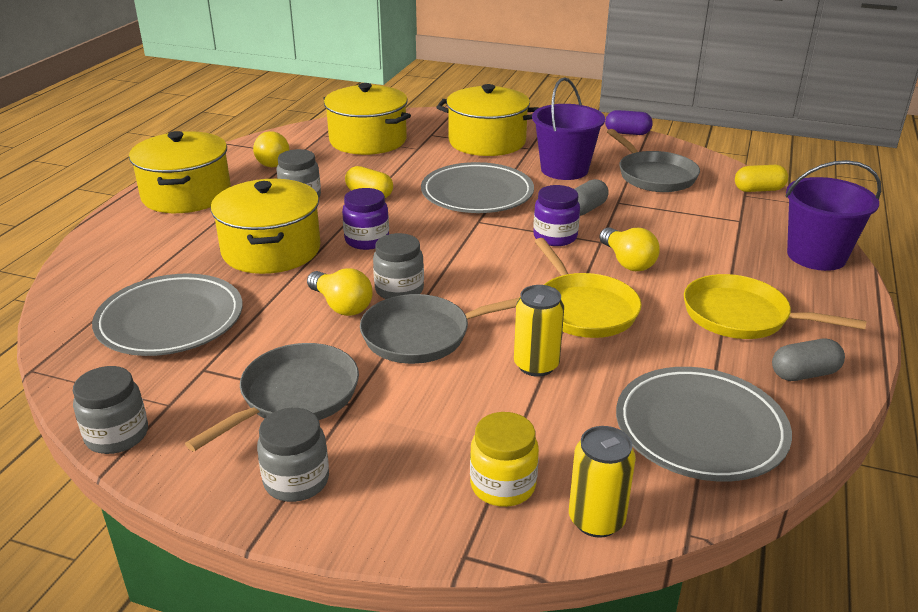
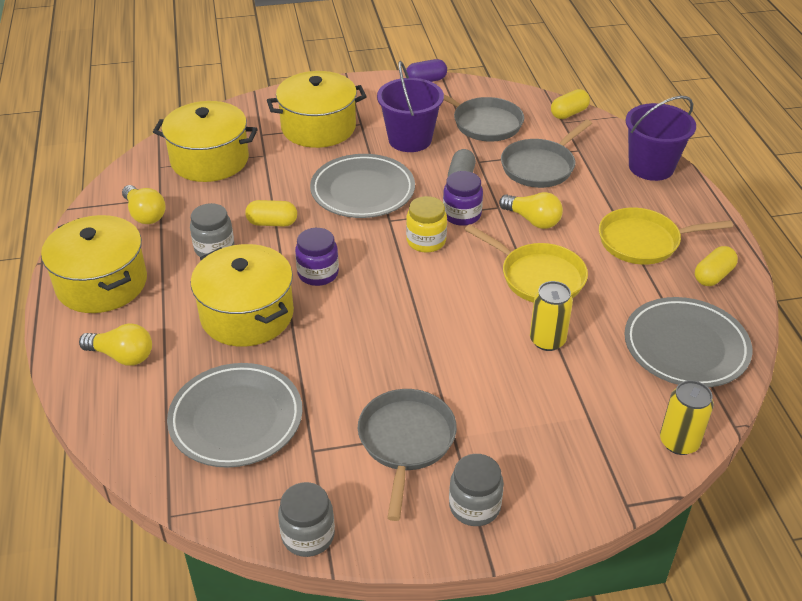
camera: 30 degrees left, 10 degrees up
yellow light bulb [307,268,373,316] -> yellow light bulb moved to [79,323,152,366]
grey pan [360,294,520,364] -> grey pan moved to [501,119,592,188]
grey jar [373,233,424,299] -> none
yellow jar [470,412,539,507] -> yellow jar moved to [406,196,447,253]
grey capsule [772,339,845,381] -> yellow capsule [695,246,738,286]

